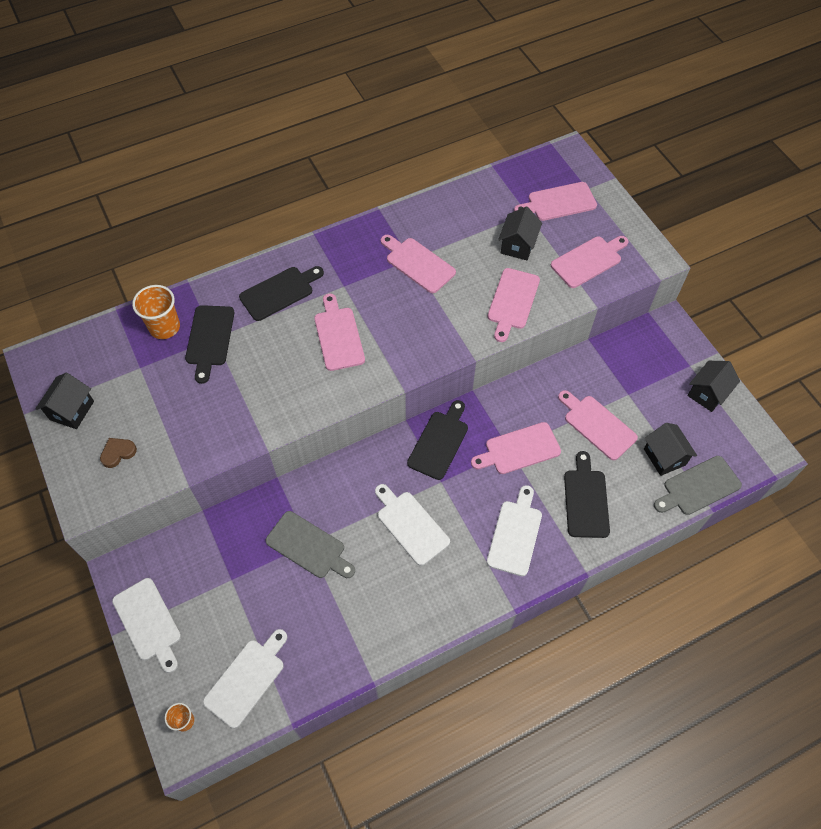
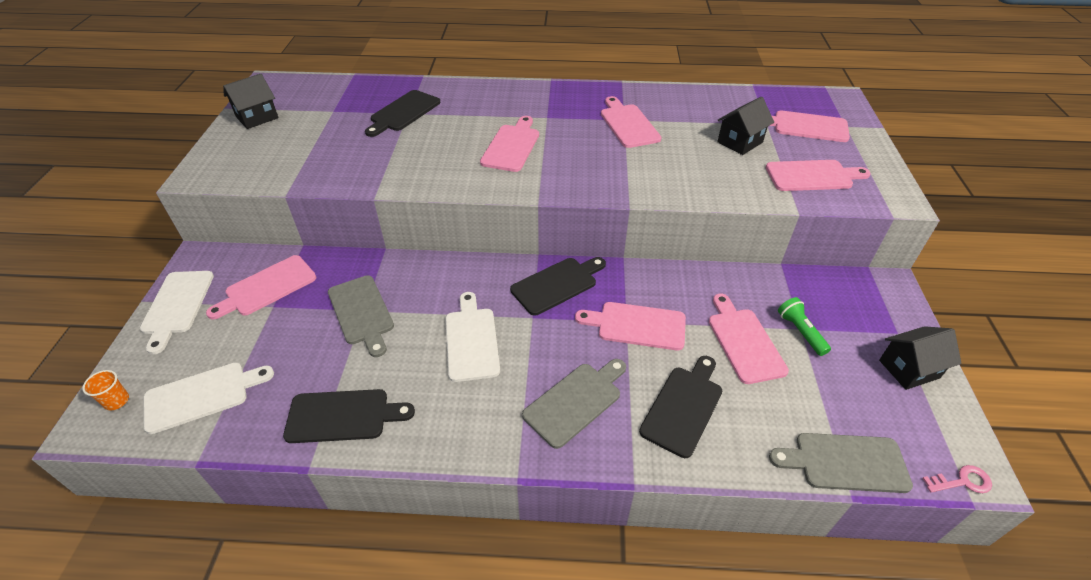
camera: 30 degrees right, 15 degrees down
brown heart [100,438,137,468] -> none
orange cup [132,285,180,339] -> none
black cutting board [239,266,324,321] -> black cutting board moved to [283,389,415,443]
white cutting board [487,485,542,576] -> grey cutting board [522,359,626,449]
pink cutting board [488,268,540,342] -> pink cutting board moved to [206,255,316,320]
black house [644,423,697,476] -> none
none -> green flashlight [778,297,831,356]
none -> pink key [922,465,992,493]

